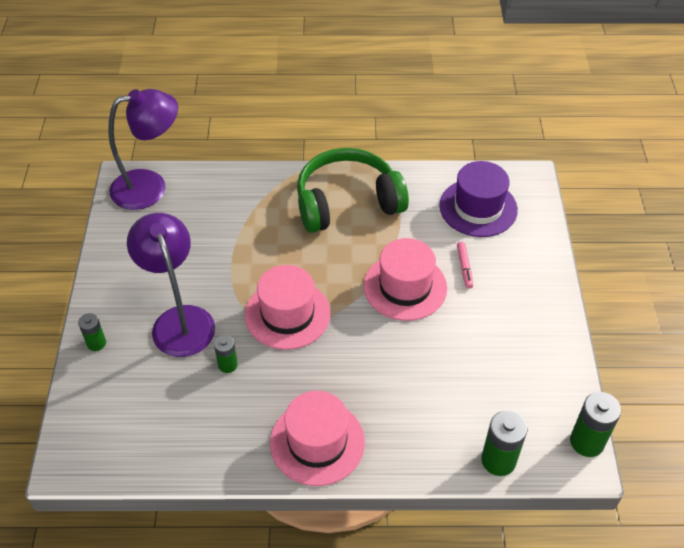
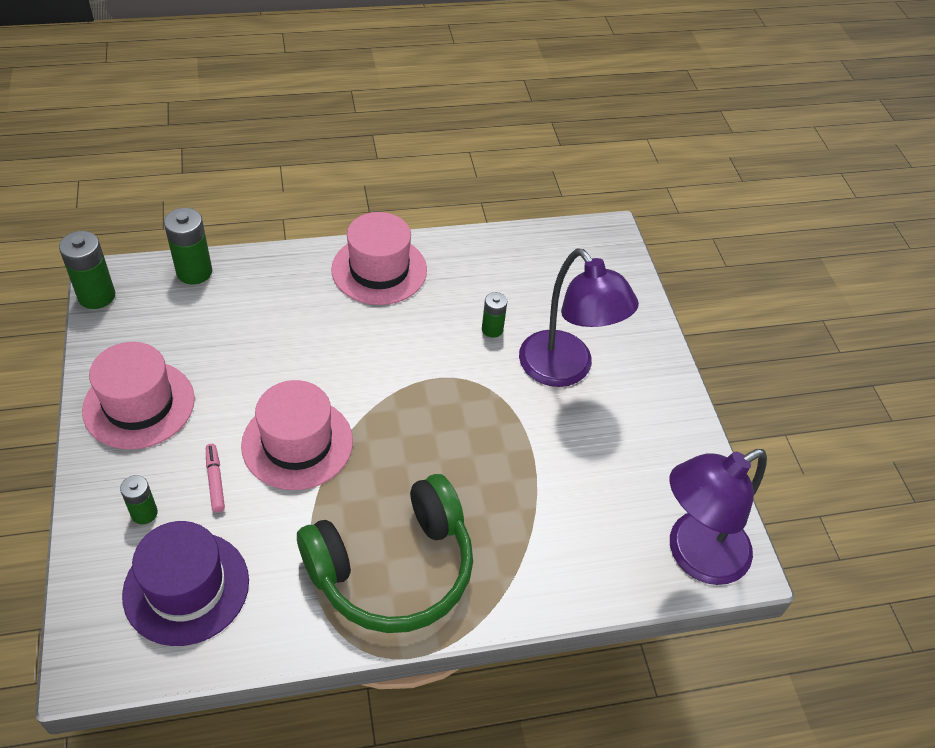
camera: 165 degrees right, 0 degrees up
green battery [78,313,106,351] -> green battery moved to [120,475,158,524]
pink hat [245,265,331,350] -> pink hat moved to [82,342,195,450]

